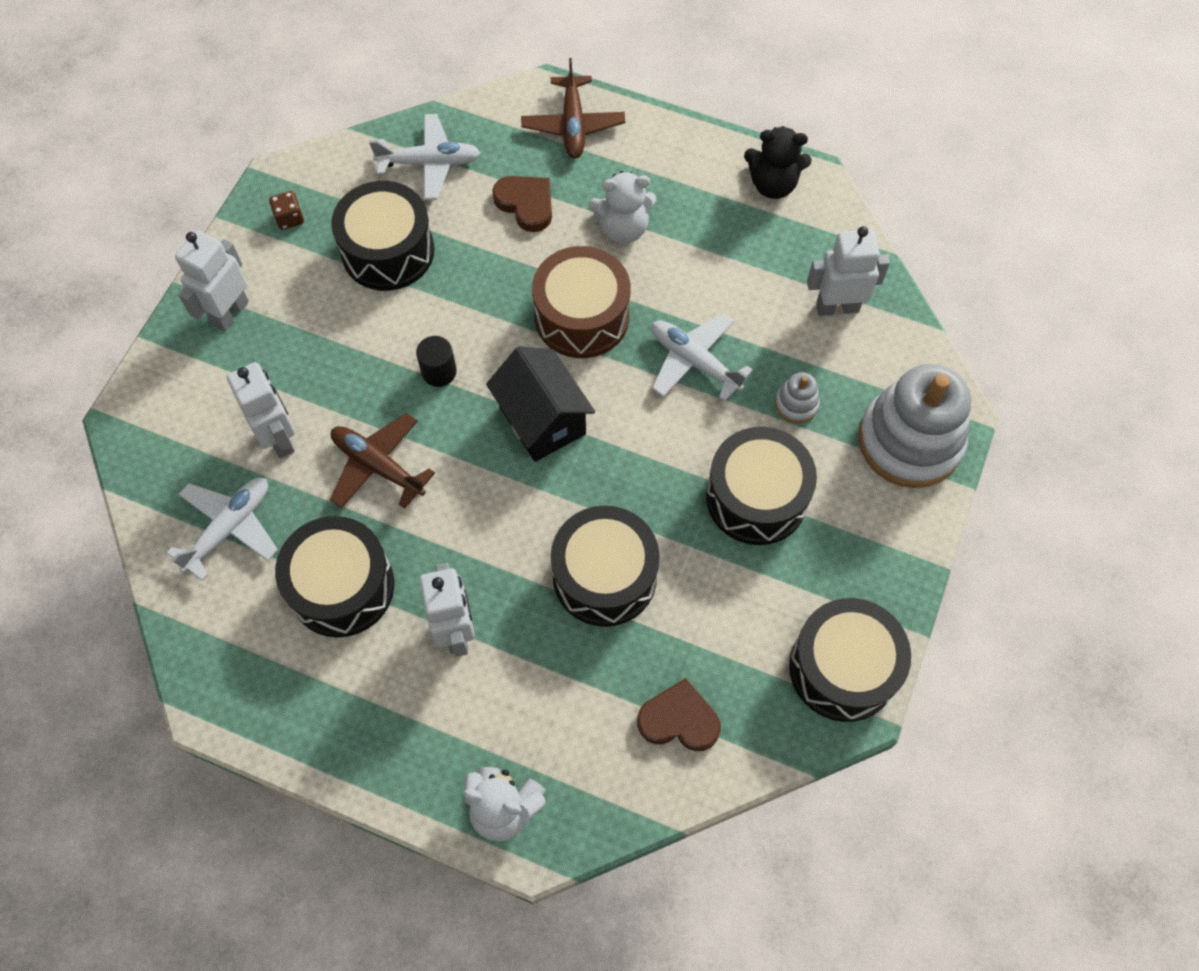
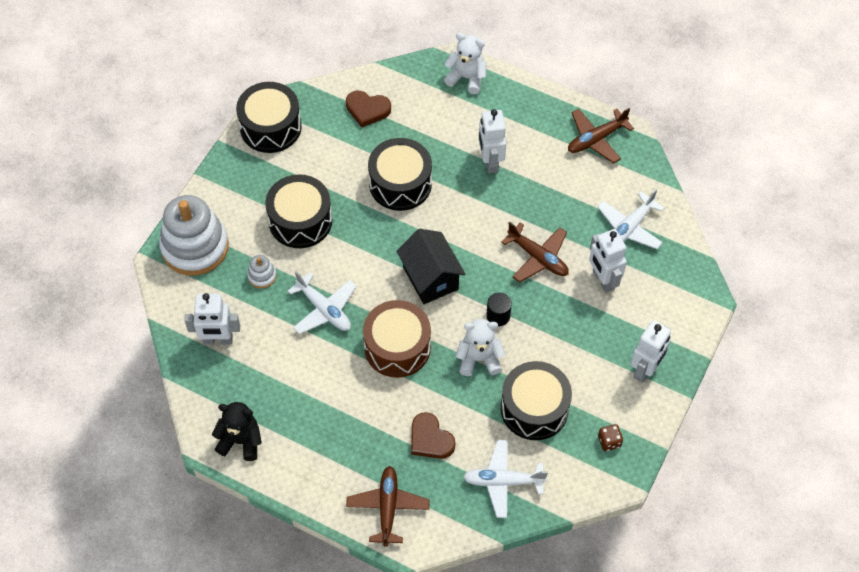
camera: 175 degrees left, 5 degrees down
black drum [275,516,394,637] -> none
white teddy bear [589,171,656,243] -> white teddy bear moved to [456,319,505,376]
none -> brown plane [568,108,634,163]

